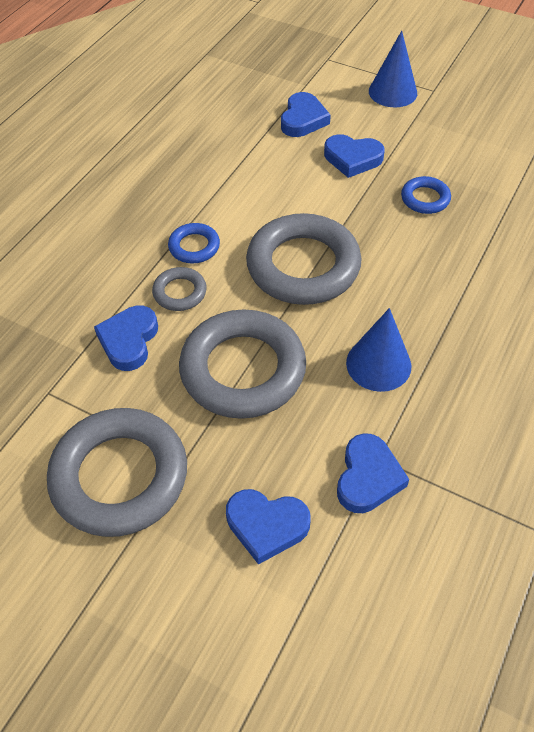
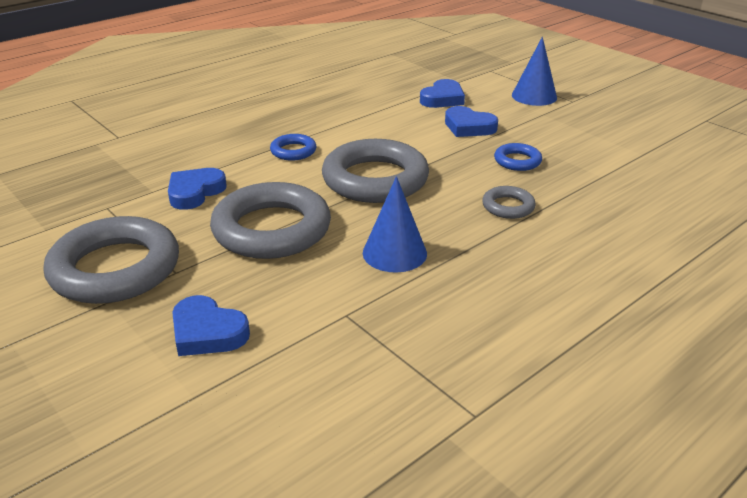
camera: 20 degrees right, 20 degrees down
grey ring [152,267,207,311] -> grey ring moved to [482,186,536,219]
blue heart [337,433,409,513] -> none

